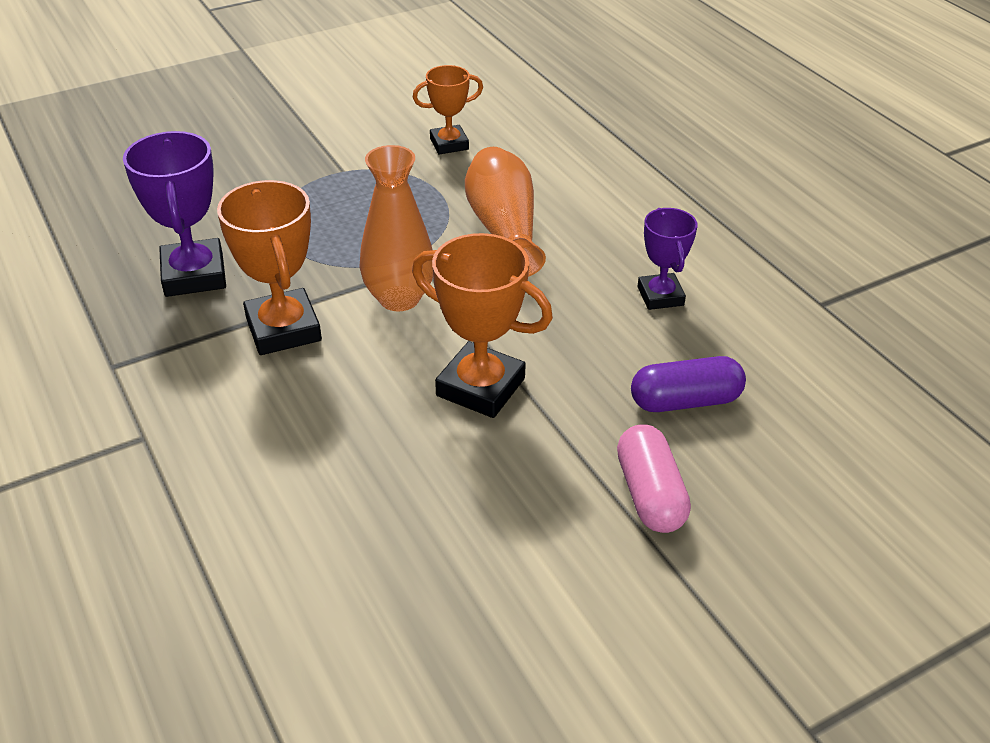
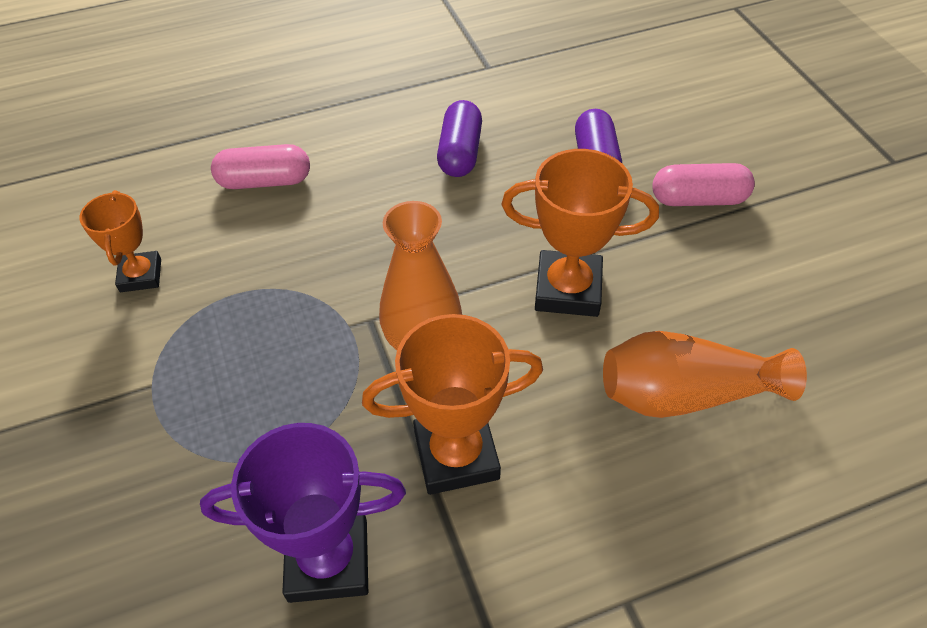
camera: 80 degrees left, 10 degrees up
orange trophy [412,233,553,418] -> orange trophy turned 60 degrees clockwise [502,149,659,317]
orange vase [465,147,546,277] -> orange vase moved to [603,331,807,418]
purple trophy [637,208,698,310] -> purple capsule [437,100,482,177]
none -> pink capsule [211,144,310,189]

